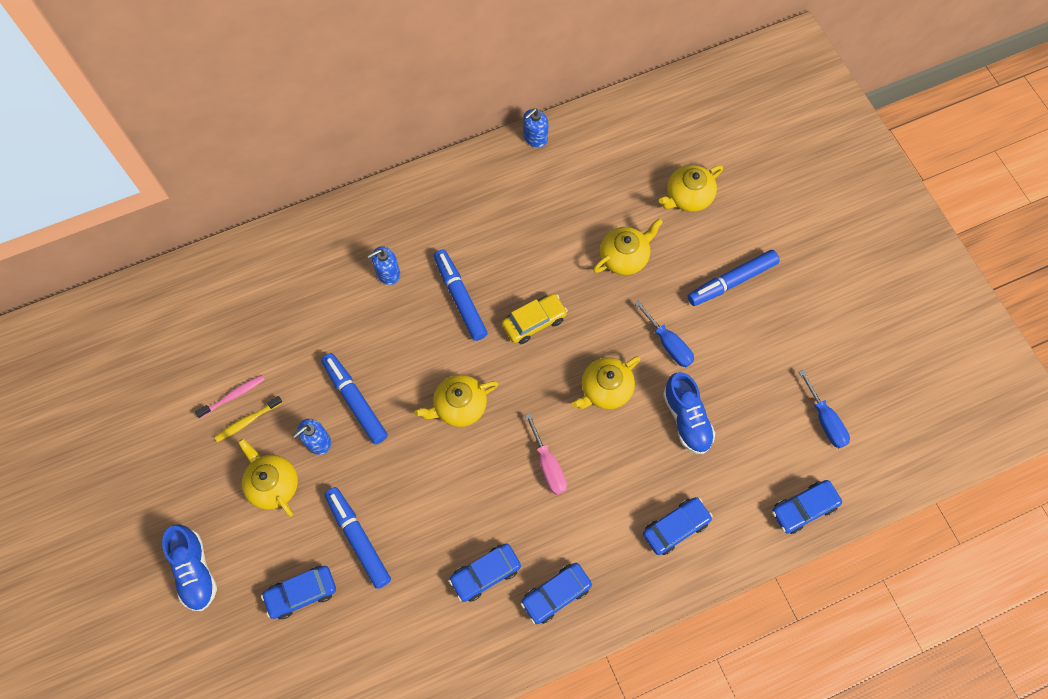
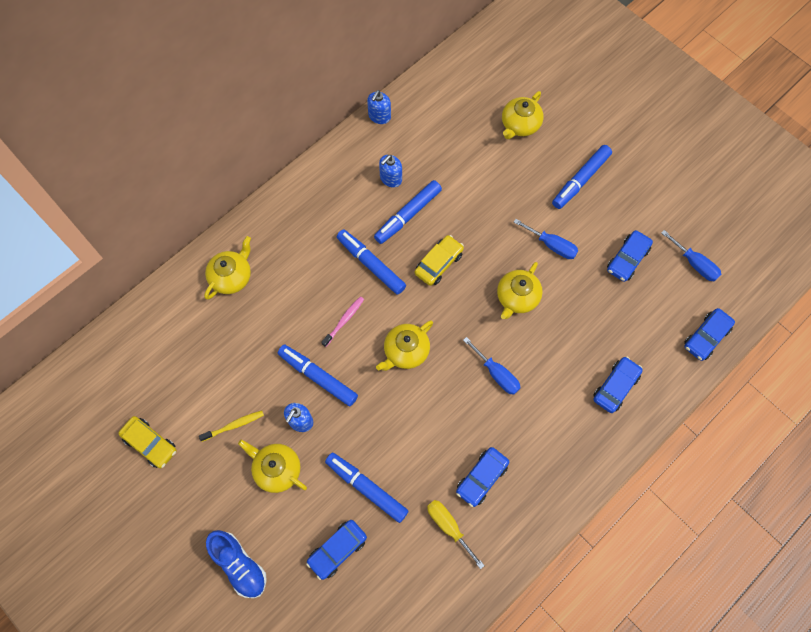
camera: 20 degrees left, 0 degrees up
pink toothbrush [195,375,265,418] -> pink toothbrush moved to [321,296,364,347]
yellow toothbrush [214,396,283,442] -> yellow toothbrush turned 150 degrees counterclockwise [199,410,264,442]
blue soap dispenser [367,246,400,285] -> blue soap dispenser moved to [379,155,402,187]
blue car [521,563,592,624] -> blue car moved to [607,230,653,282]
pink screwdriver [525,413,567,495] -> blue screwdriver [463,337,521,395]
yellow teapot [593,218,663,275] -> yellow teapot moved to [204,236,251,300]
blue shoe [663,372,715,454] -> none
none -> yellow car [118,416,176,468]
none -> blue marker [374,180,442,244]
none -> yellow screwdriver [427,500,485,569]

